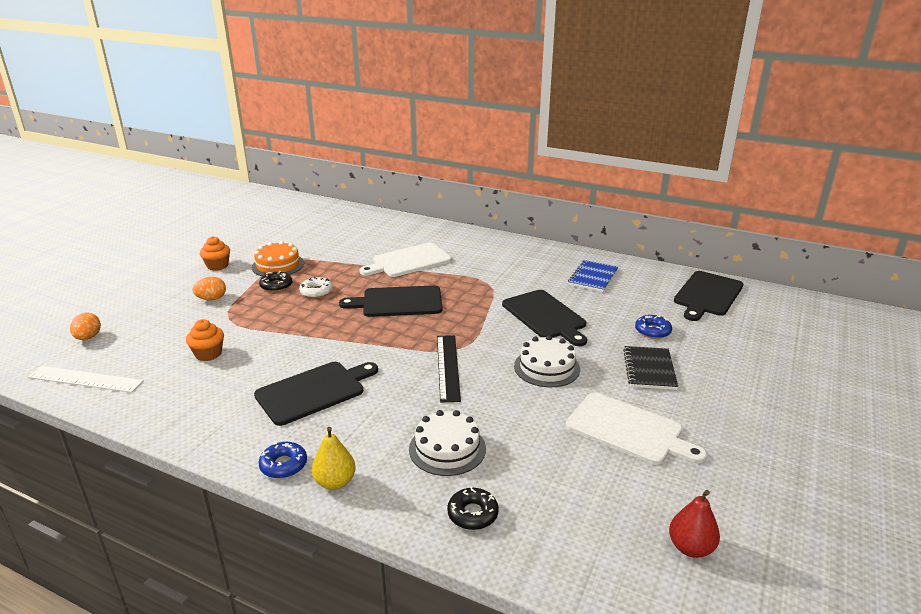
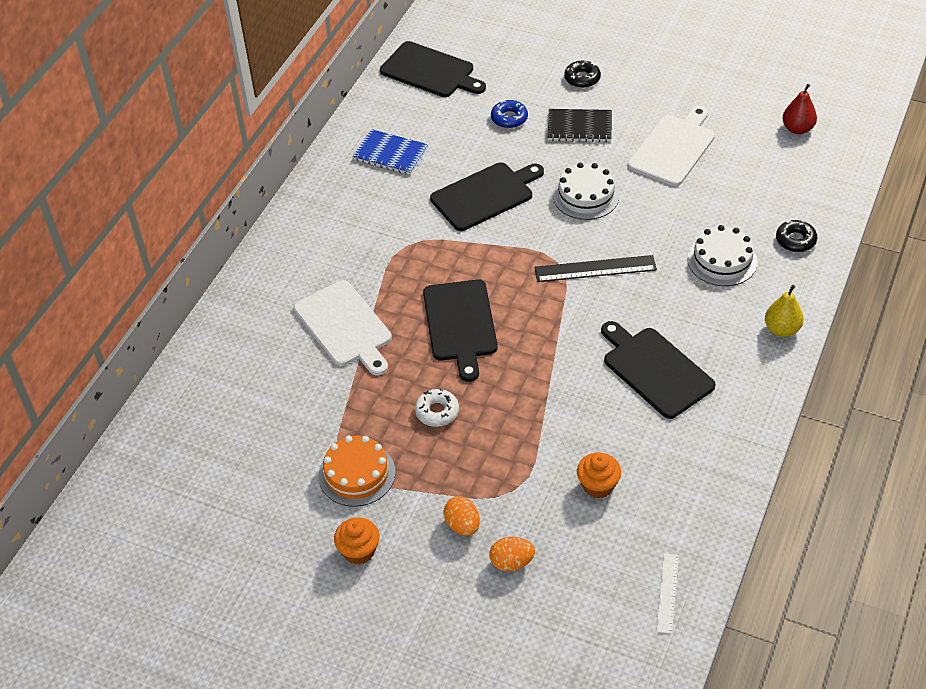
camera: 90 degrees left, 20 degrees up
white ruler [28,366,144,393] -> white ruler [656,553,679,634], size x0.63
orange egg [70,312,101,340] -> orange egg moved to [489,537,535,572]
blue donut [258,442,307,479] -> none
black donut [259,271,292,292] -> black donut moved to [564,61,601,88]

